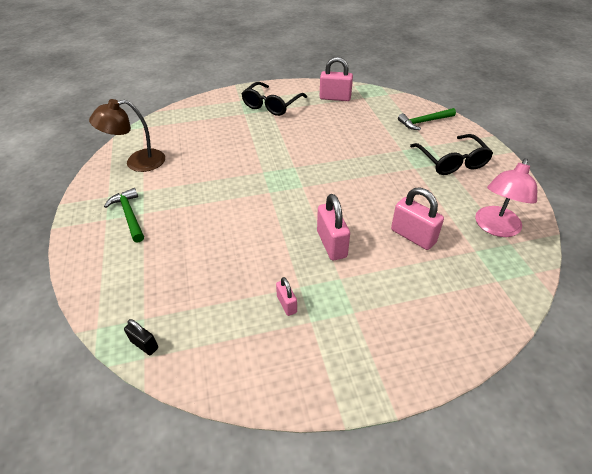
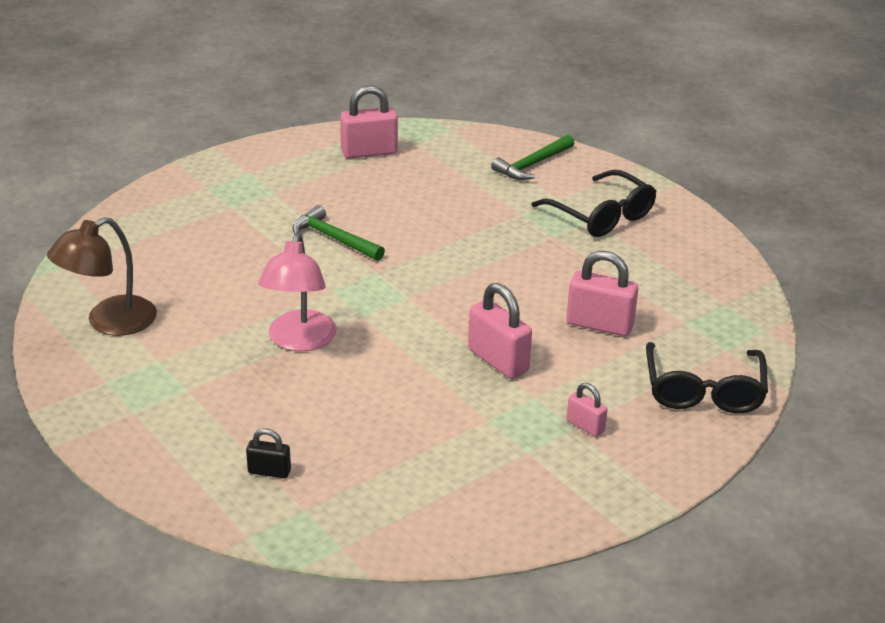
camera: 25 degrees left, 10 degrees down
green hammer [104,188,144,242] -> green hammer moved to [293,205,385,261]
black padlock [124,319,158,355] -> black padlock moved to [246,428,291,478]
black glasses [242,82,307,116] -> black glasses moved to [646,342,768,413]
pink padlock [276,277,297,316] -> pink padlock moved to [567,383,608,437]
pink lamp [475,158,537,237] -> pink lamp moved to [258,233,337,351]

